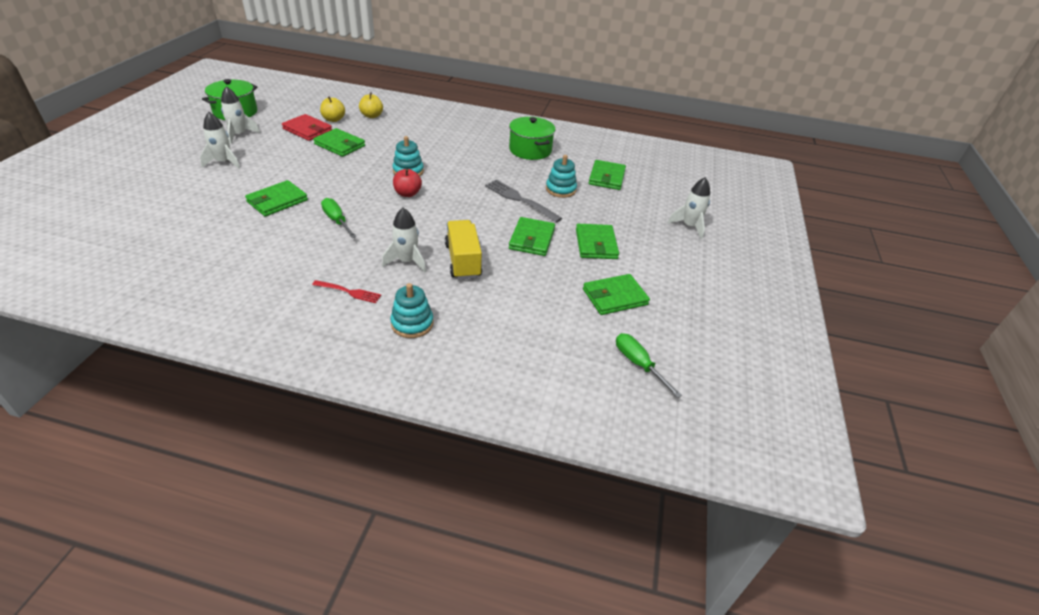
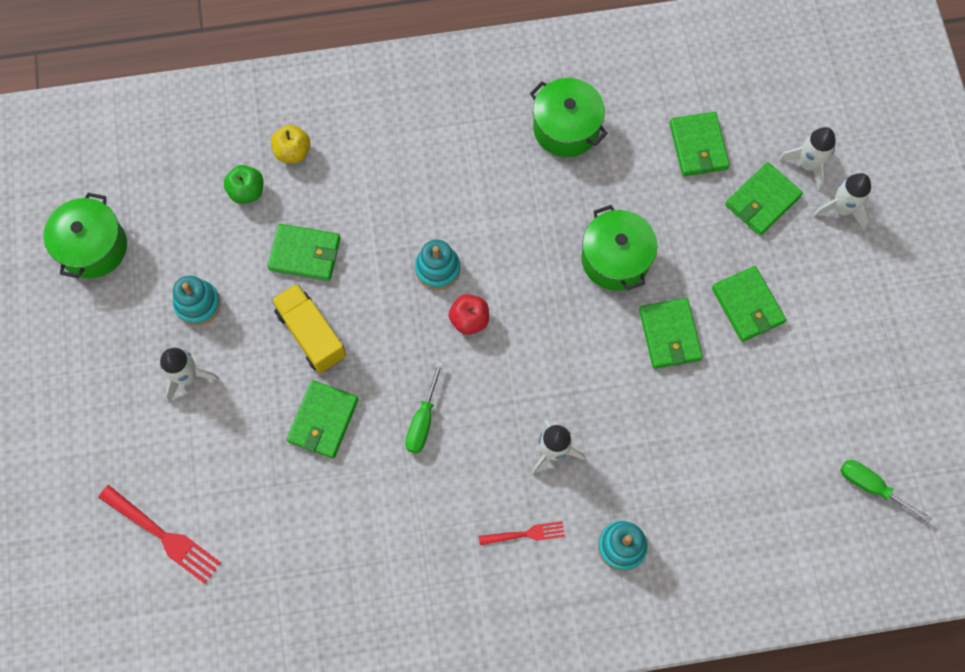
camera: 20 degrees left, 30 degrees up
white rocket [221,86,260,144] -> white rocket moved to [779,127,836,191]
red wallet [282,114,332,141] -> none
yellow apple [320,96,345,122] -> green apple [224,165,263,204]
green screwdriver [321,198,356,238] -> green screwdriver turned 105 degrees counterclockwise [405,361,443,454]
yellow truck [445,220,482,280] -> yellow truck moved to [271,283,347,373]
grey fork [485,180,562,223] -> green pot [581,205,657,291]
turquoise stacking toy [546,155,577,198] -> turquoise stacking toy moved to [173,276,221,326]
green wallet [583,274,650,315] -> green wallet moved to [725,162,803,235]
none -> red fork [99,485,221,584]

